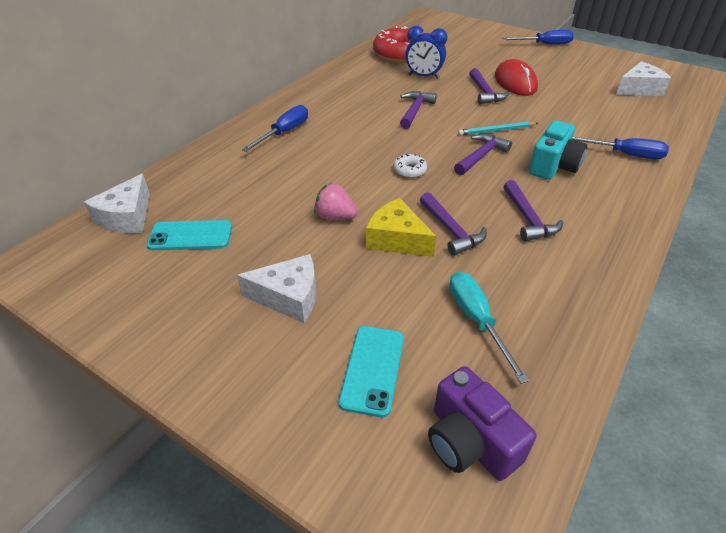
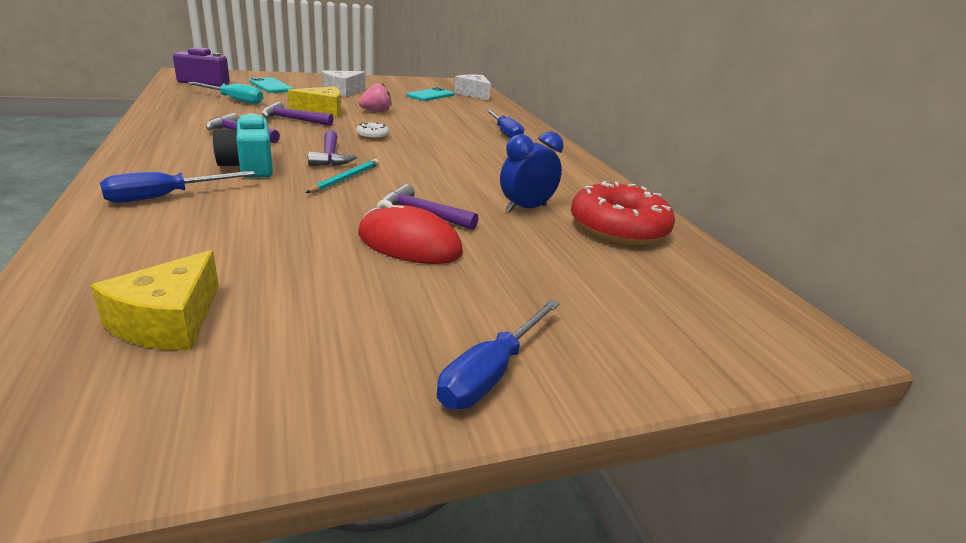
camera: 125 degrees right, 15 degrees down
purple hammer [400,91,437,129] -> none
white cheese [616,61,671,96] -> yellow cheese [91,250,219,351]

